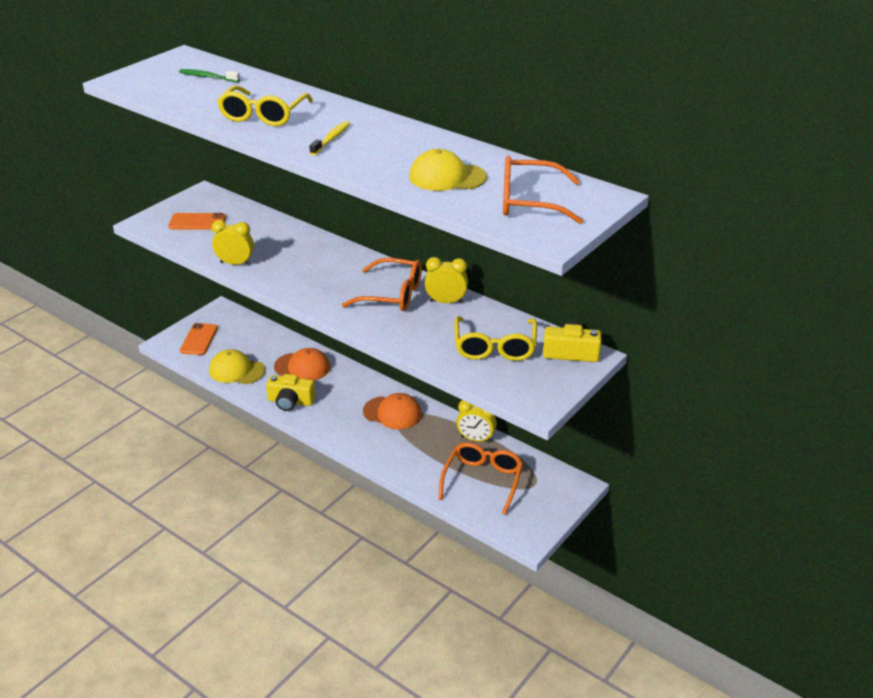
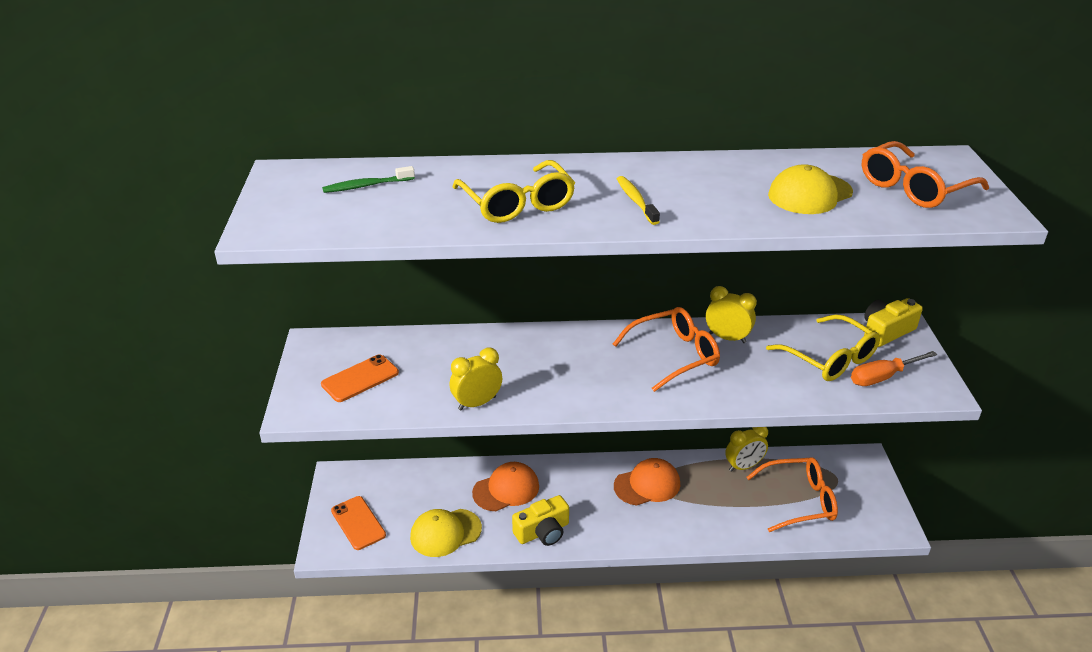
camera: 40 degrees left, 0 degrees up
yellow clock [425,257,468,303] -> yellow clock turned 60 degrees clockwise [706,286,757,343]
orange glasses [438,442,523,515] -> orange glasses turned 105 degrees clockwise [746,457,838,532]
none -> orange screwdriver [851,351,938,386]

